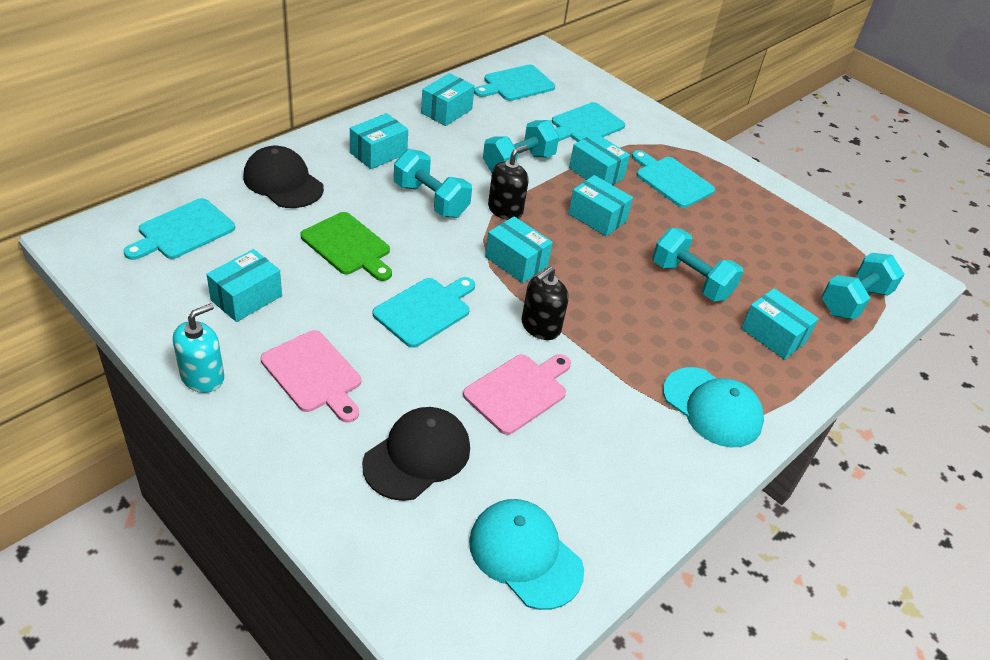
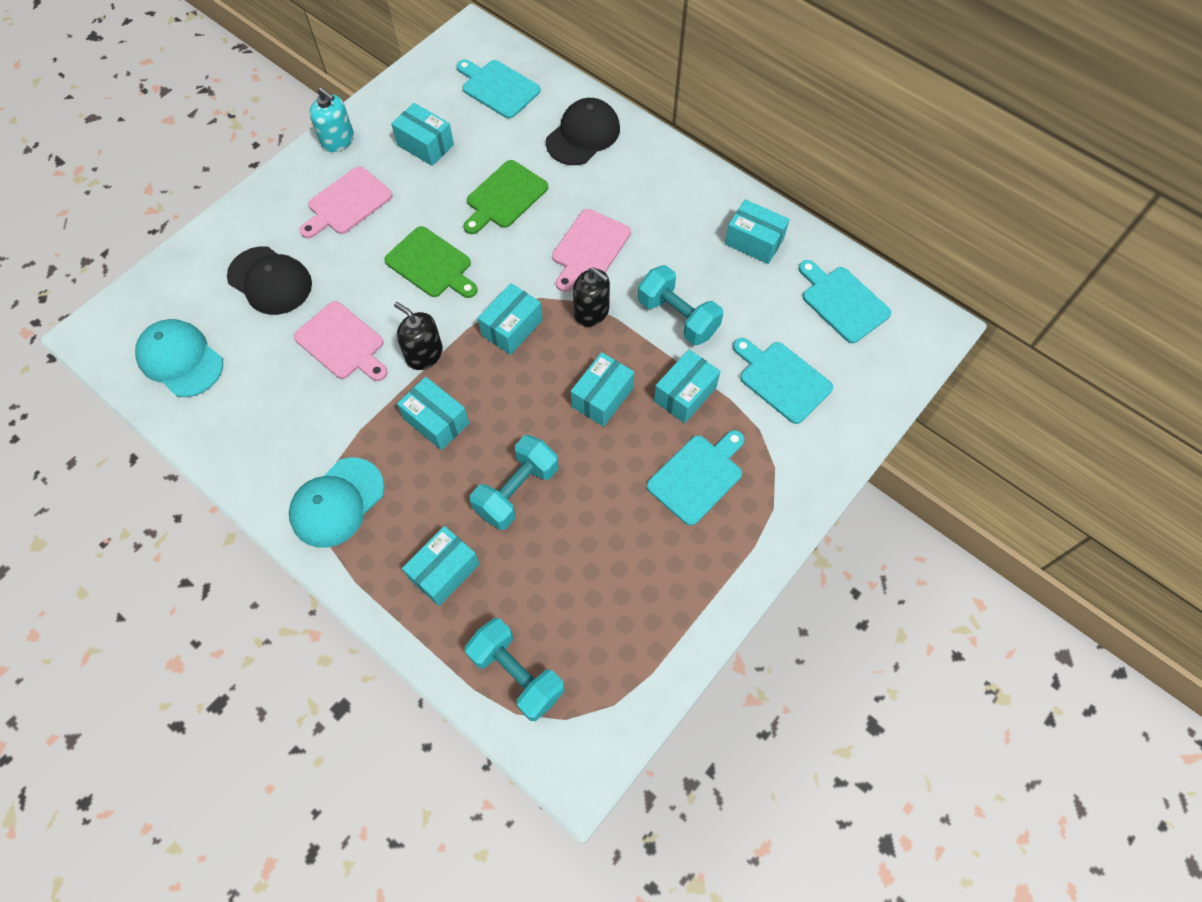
camera: 90 degrees right, 20 degrees up
turquoise box [350,113,408,169] -> turquoise box moved to [397,377,469,450]
turquoise cutting board [373,277,475,348] -> green cutting board [384,226,478,298]
turquoise dumbbell [394,149,472,218] -> pink cutting board [552,209,631,292]
turquoise cap [469,499,584,610] -> turquoise cap turned 90 degrees counterclockwise [135,319,223,397]

